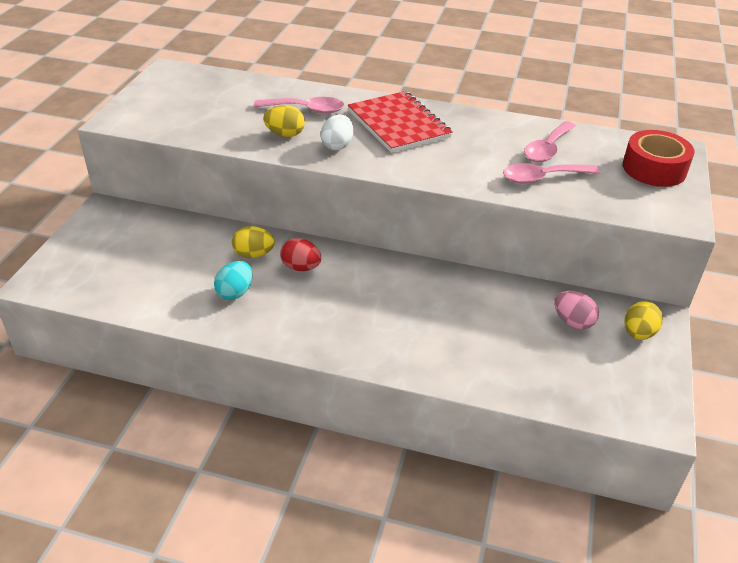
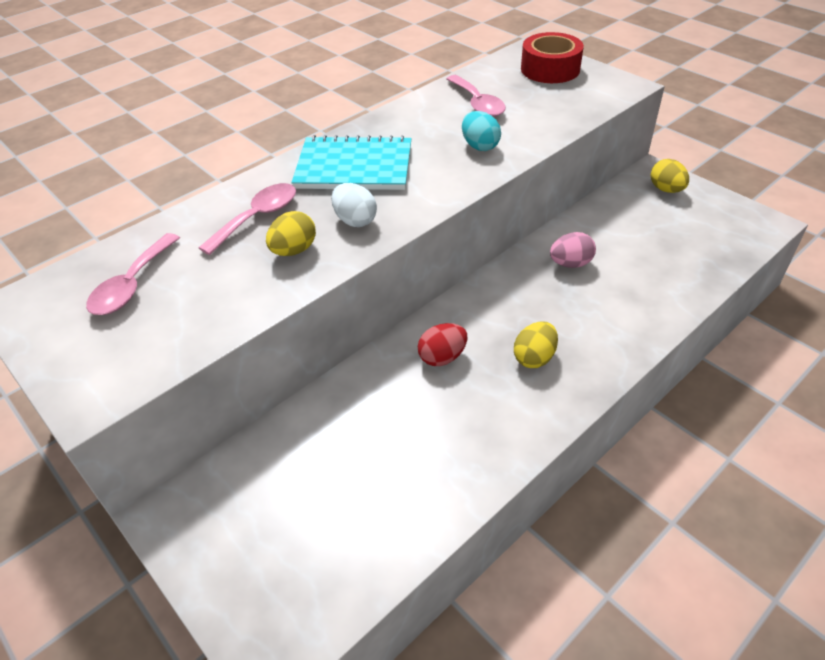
camera: 55 degrees left, 5 degrees up
turquoise egg [214,261,253,300] -> turquoise egg moved to [462,111,501,151]
yellow egg [232,226,275,258] -> yellow egg moved to [514,321,558,368]
red notebook [348,91,453,153] -> turquoise notebook [291,135,412,190]
pink spoon [503,163,600,184] -> pink spoon moved to [86,233,180,315]
pink egg [554,291,599,329] -> pink egg moved to [550,232,596,268]

